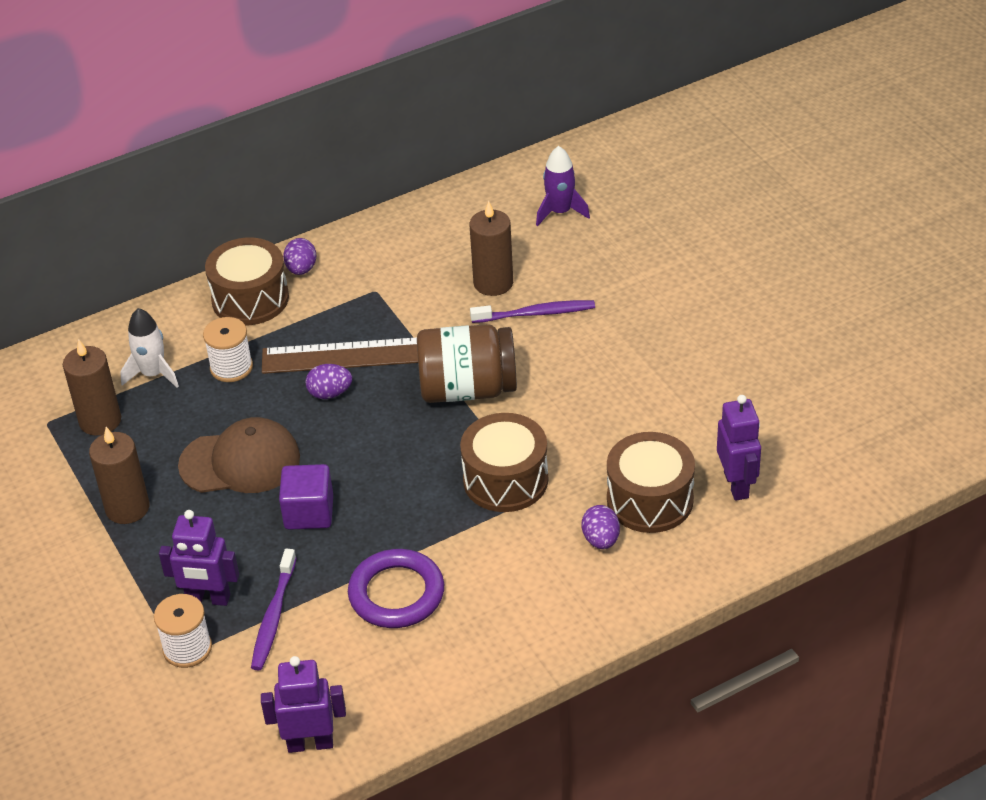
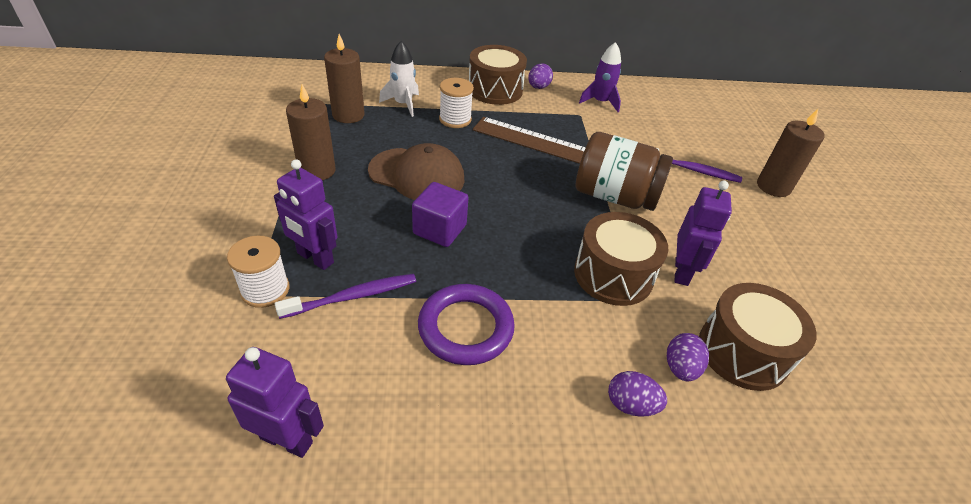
camera: 20 degrees right, 0 degrees up
purple toothbrush [251,549,297,670] -> purple toothbrush turned 150 degrees counterclockwise [275,274,416,319]
purple egg [305,364,352,399] -> purple egg moved to [608,371,667,417]
brown candle [469,201,513,296] -> brown candle moved to [757,109,825,197]
purple rocket [536,146,590,226] -> purple rocket moved to [579,42,621,112]
purple robot [717,395,761,501] -> purple robot moved to [674,181,732,286]

